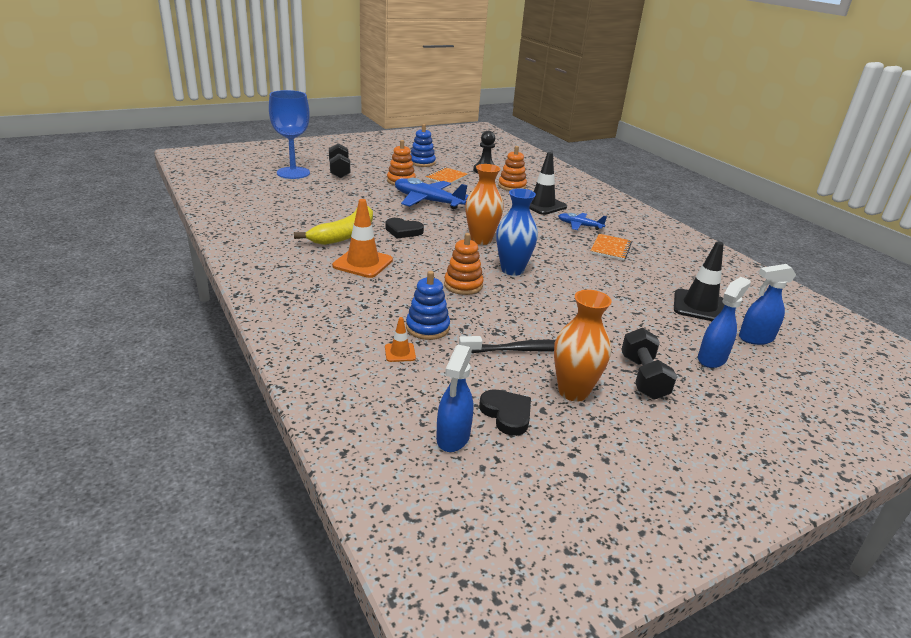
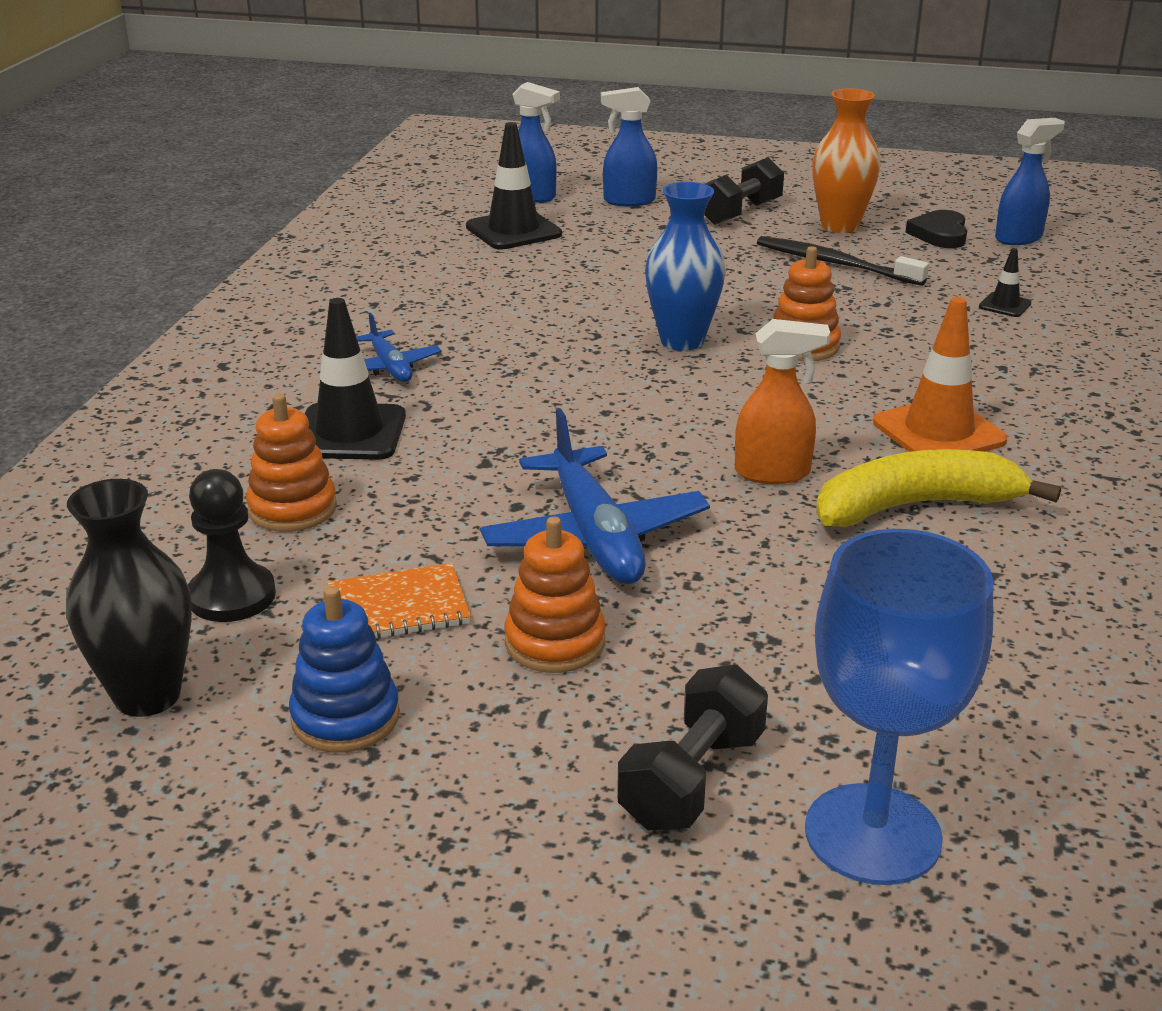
camera: 135 degrees left, 0 degrees up
black heart [385,218,424,239] -> orange spray bottle [735,319,830,484]
orange traffic cone [385,317,416,362] -> black traffic cone [979,248,1031,317]
blue stacking toy [406,271,450,340] -> none
orange vase [465,164,504,245] -> none
orange notebook [591,234,632,261] -> none
none -> black vase [66,479,192,717]

